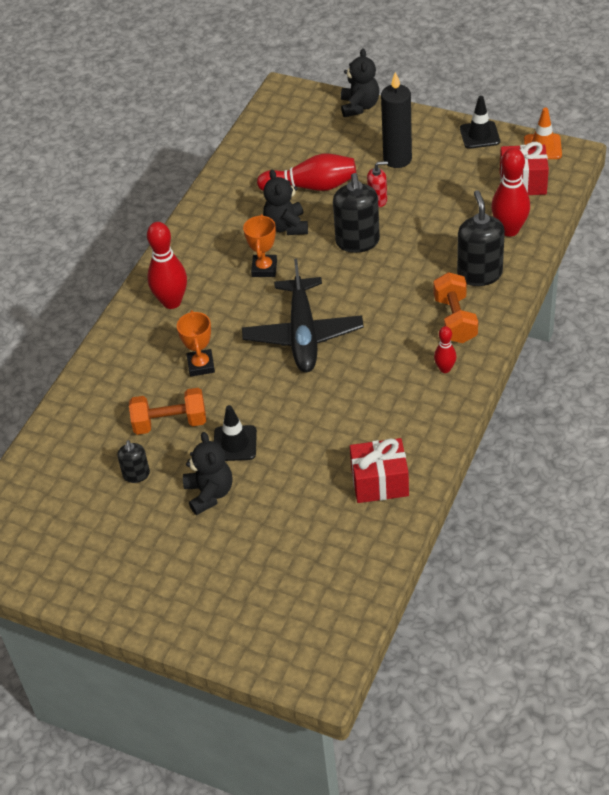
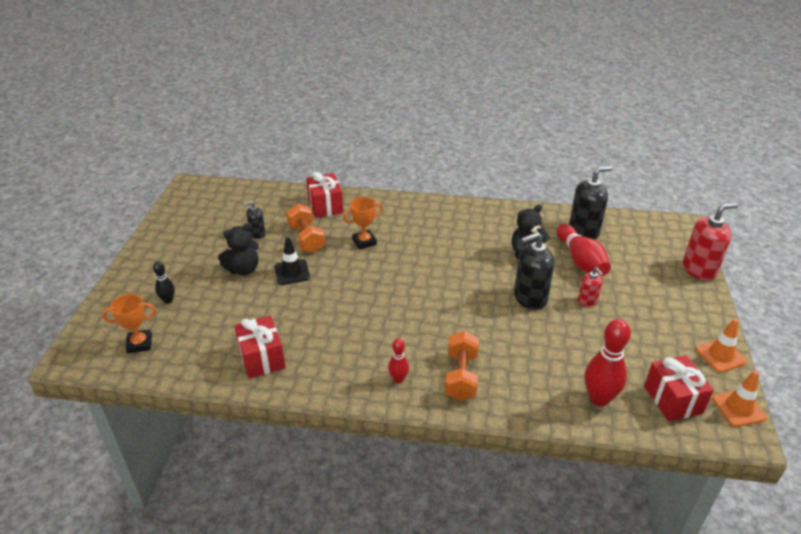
camera: 70 degrees right, 10 degrees down
red bowling pin [147,222,187,309] -> none
black plane [242,258,364,372] -> none
orange trophy [243,214,277,277] -> orange trophy moved to [102,294,156,353]
black teddy bear [341,48,380,117] -> red soap dispenser [683,203,738,281]
black candle [381,72,412,168] -> none
orange dumbbell [433,272,478,343] -> orange dumbbell turned 60 degrees counterclockwise [445,331,479,401]
black soap dispenser [457,190,505,286] -> black soap dispenser moved to [569,166,613,240]
black traffic cone [460,96,500,149] -> orange traffic cone [696,318,747,373]
none -> black bowling pin [153,261,175,304]
none -> red gift [306,172,343,218]

